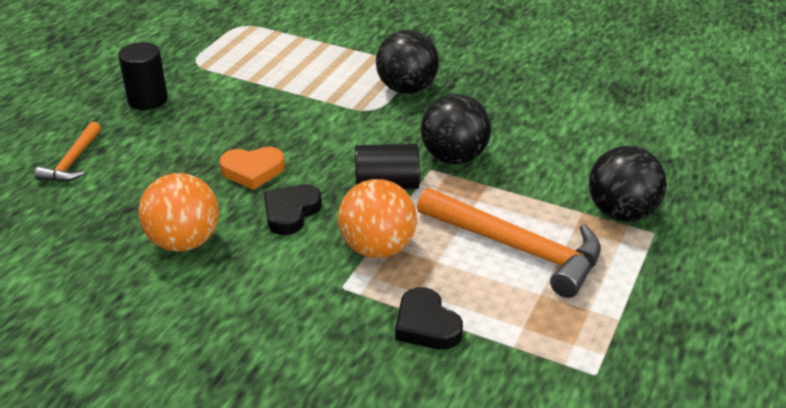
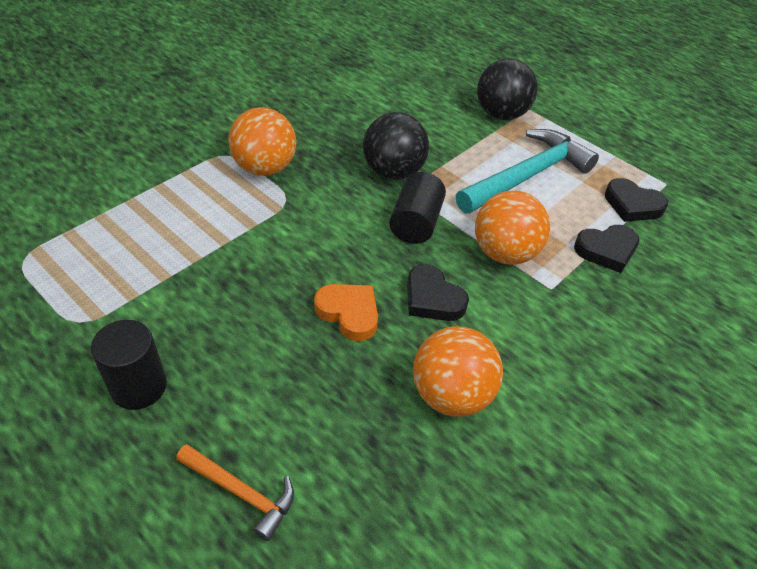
camera: 75 degrees left, 10 degrees up
orange heart [219,147,285,190] -> orange heart turned 60 degrees counterclockwise [314,284,378,341]
black ball [376,30,439,94] -> orange ball [228,107,296,176]
orange hammer [417,188,601,298] -> turquoise hammer [456,129,599,214]
none -> black heart [605,178,668,222]

